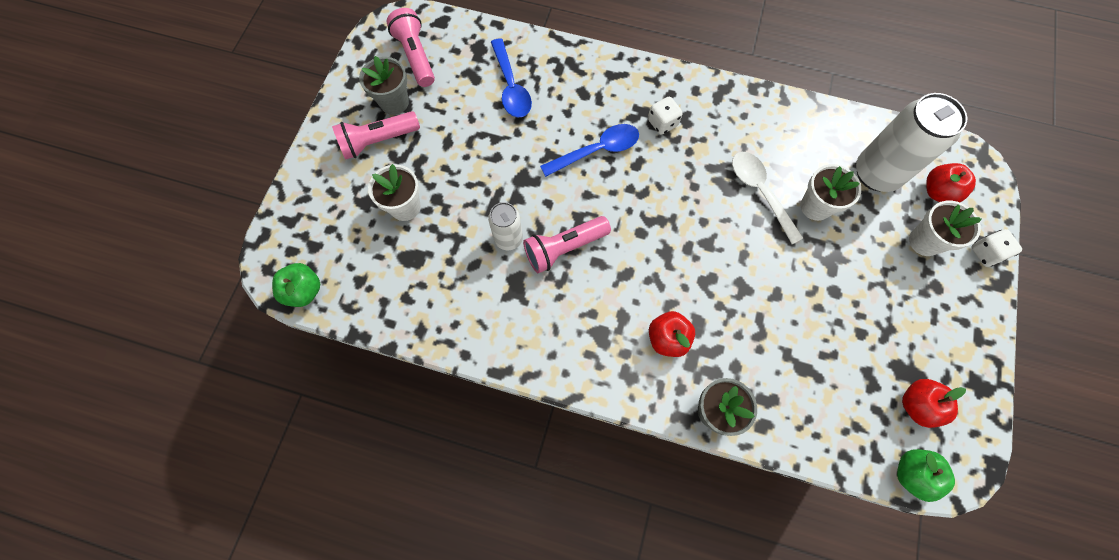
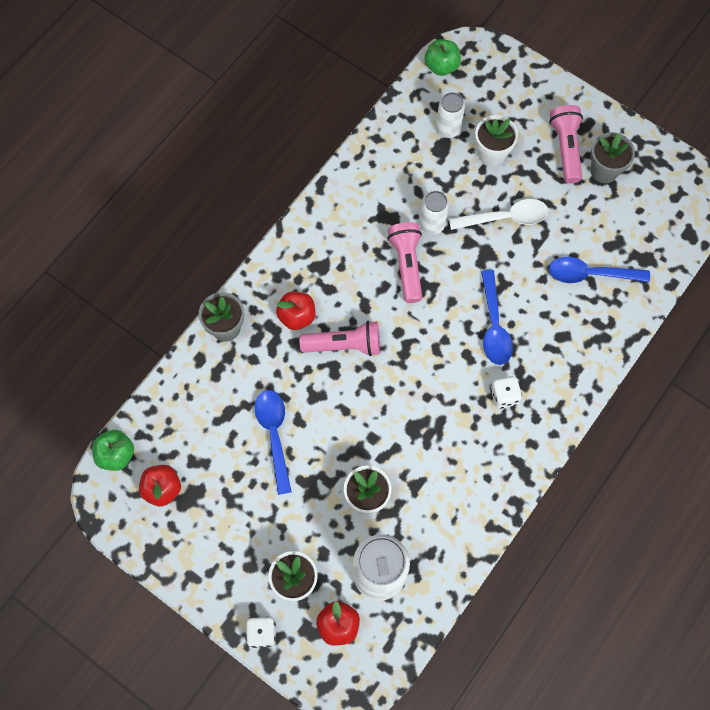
camera: 110 degrees right, 0 degrees up
pink flashlight [387,8,435,87] -> pink flashlight moved to [299,321,380,356]
white spoon [732,152,803,244] -> white spoon moved to [449,199,549,230]
none -> blue spoon [255,390,292,495]
none -> white can [436,92,465,138]

